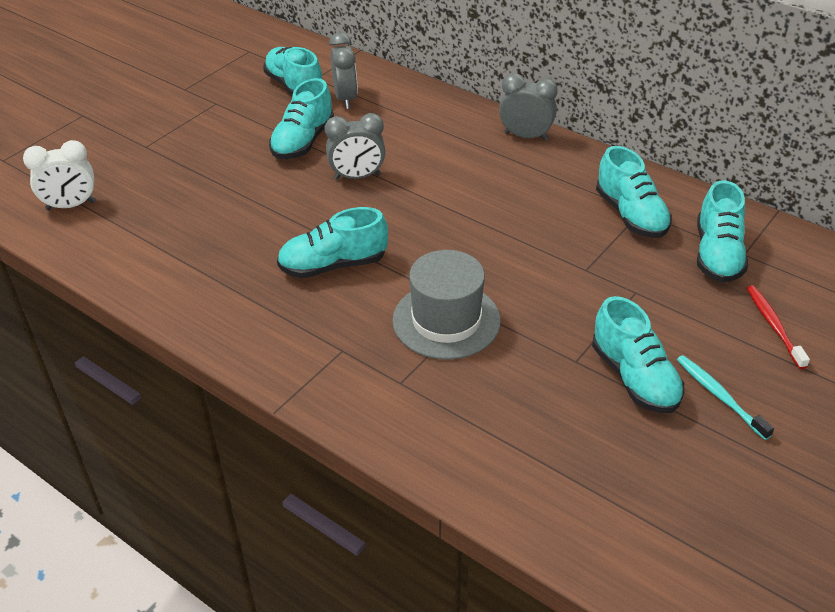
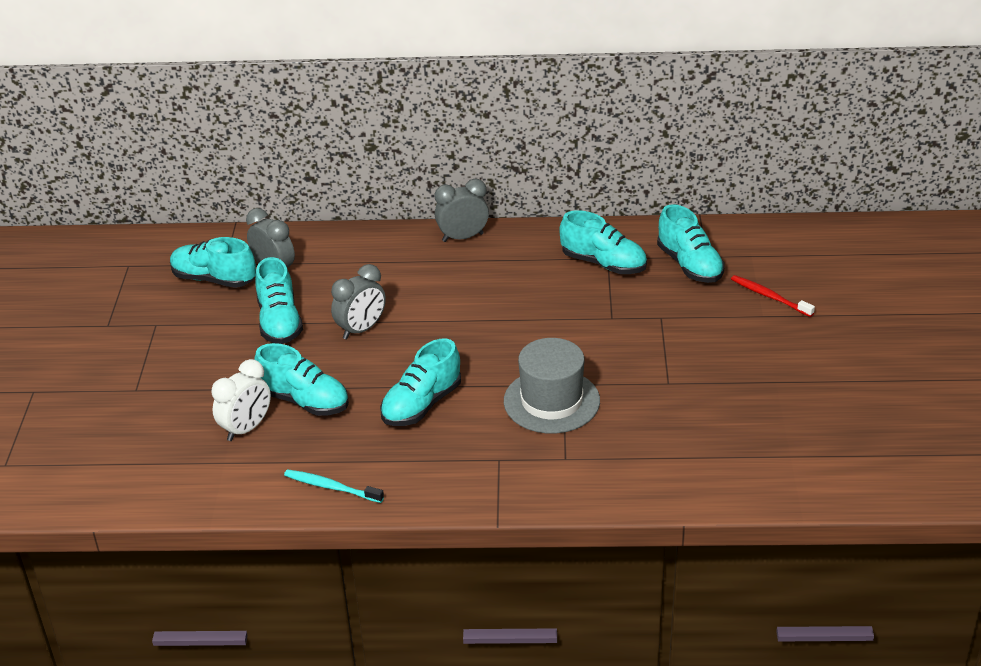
camera: 35 degrees left, 5 degrees down
white clock [23,140,95,210] -> white clock moved to [211,359,271,441]
turquoise shoe [592,296,685,413] -> turquoise shoe moved to [254,343,349,416]
turquoise toothbrush [677,355,774,440] -> turquoise toothbrush moved to [284,469,384,503]

